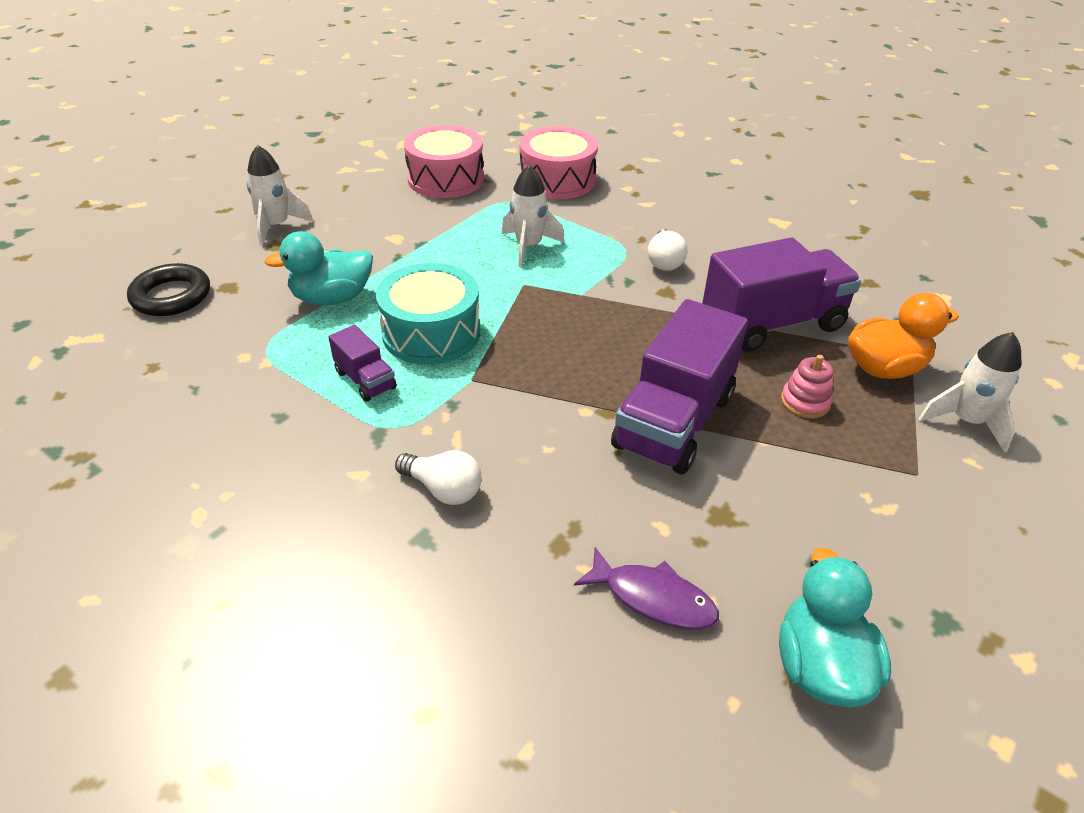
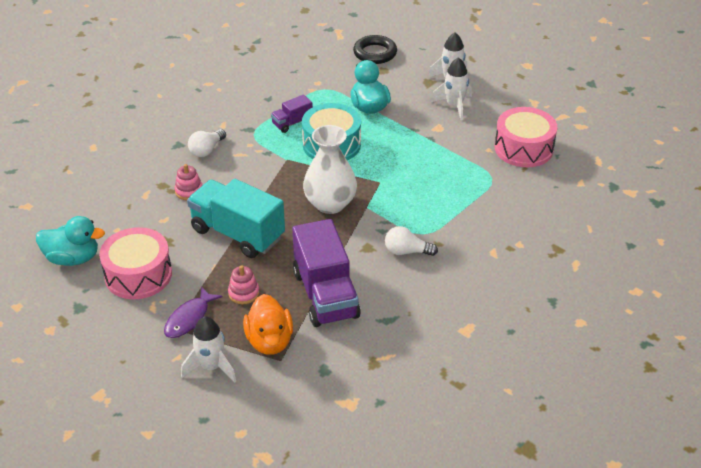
camera: 95 degrees right, 0 degrees up
white rocket [502,165,565,267] -> white rocket moved to [431,57,472,121]
pink drum [520,126,598,199] -> pink drum moved to [99,227,172,299]
purple fish [574,547,719,629] -> purple fish moved to [164,286,223,338]
purple truck [611,299,748,475] -> turquoise truck [187,179,285,258]
none -> pink stacking toy [175,164,203,200]
none -> white vase [303,125,357,214]

